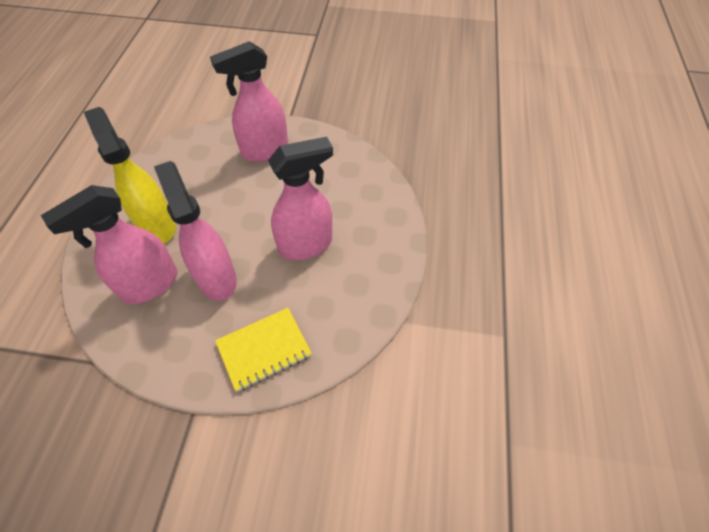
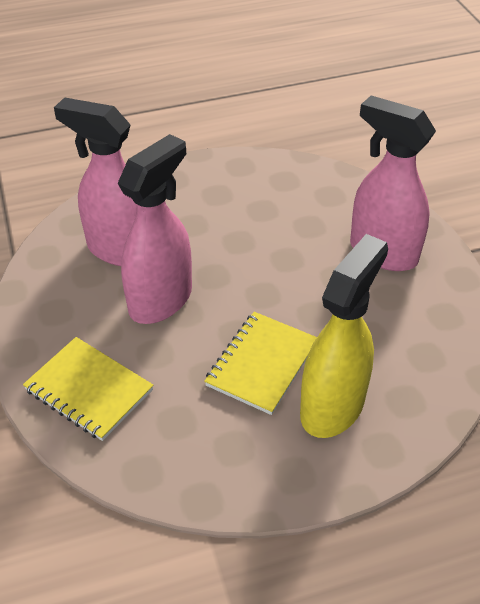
camera: 65 degrees right, 10 degrees down
yellow spray bottle [84,107,176,244] -> yellow spray bottle moved to [300,234,388,438]
pink spray bottle [268,137,333,260] -> yellow notebook [204,312,317,415]

